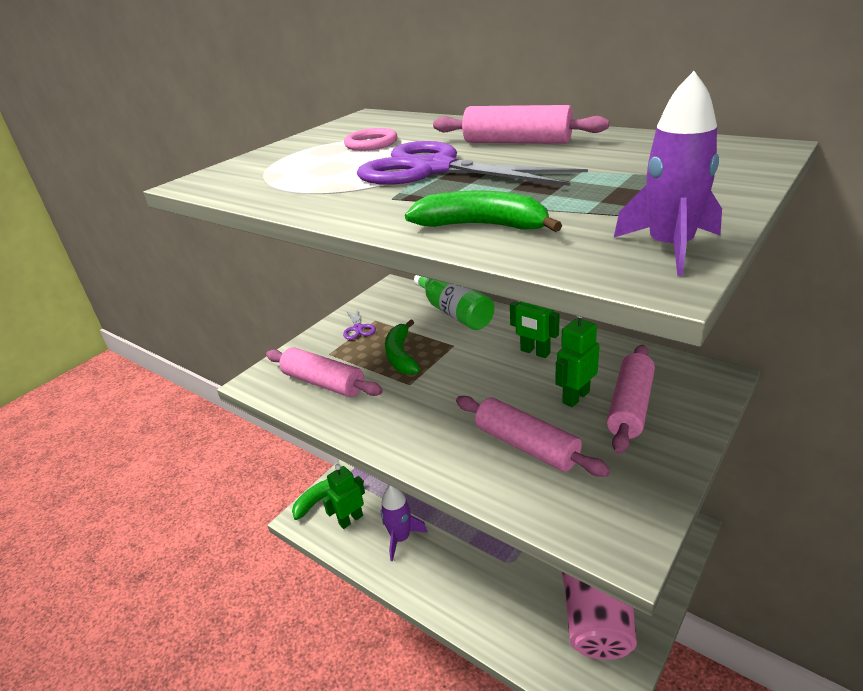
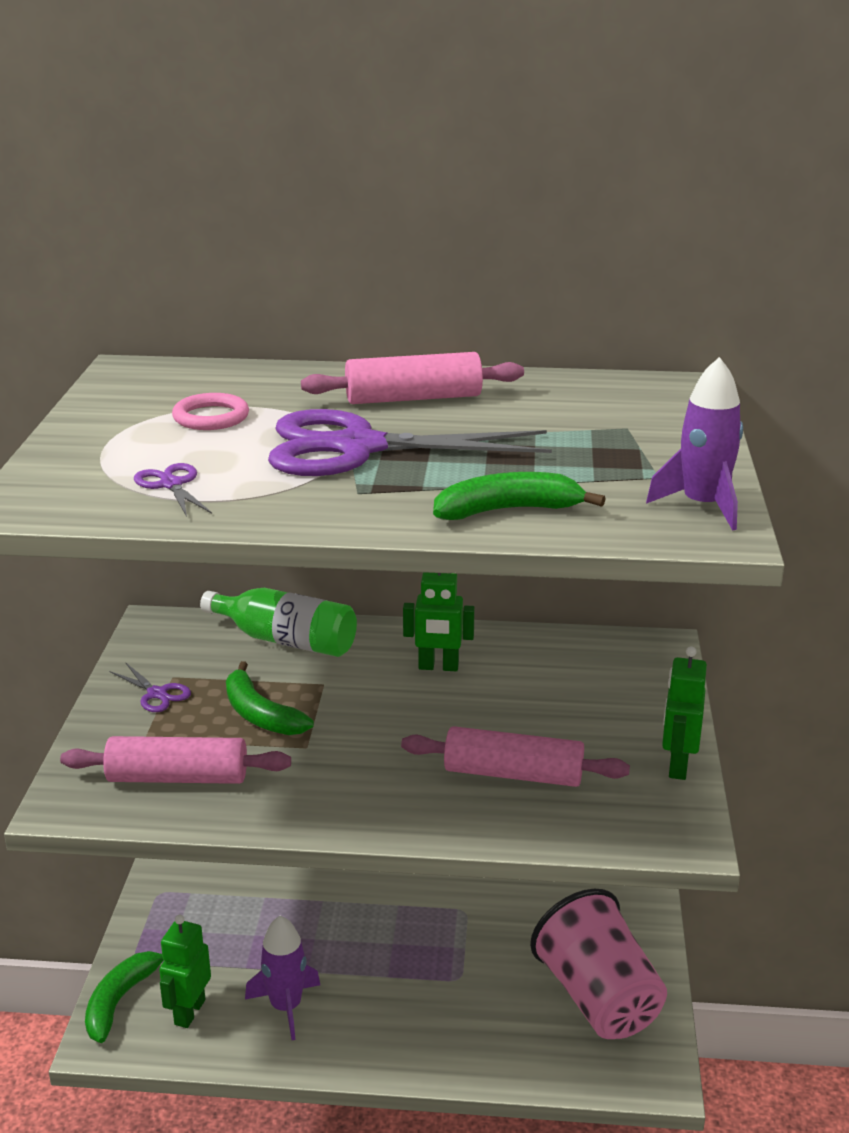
camera: 35 degrees left, 5 degrees down
green robot [555,316,599,407] -> green robot moved to [662,646,707,780]
pink rolling pin [607,345,655,454] -> none
none -> purple scissors [134,463,212,517]

